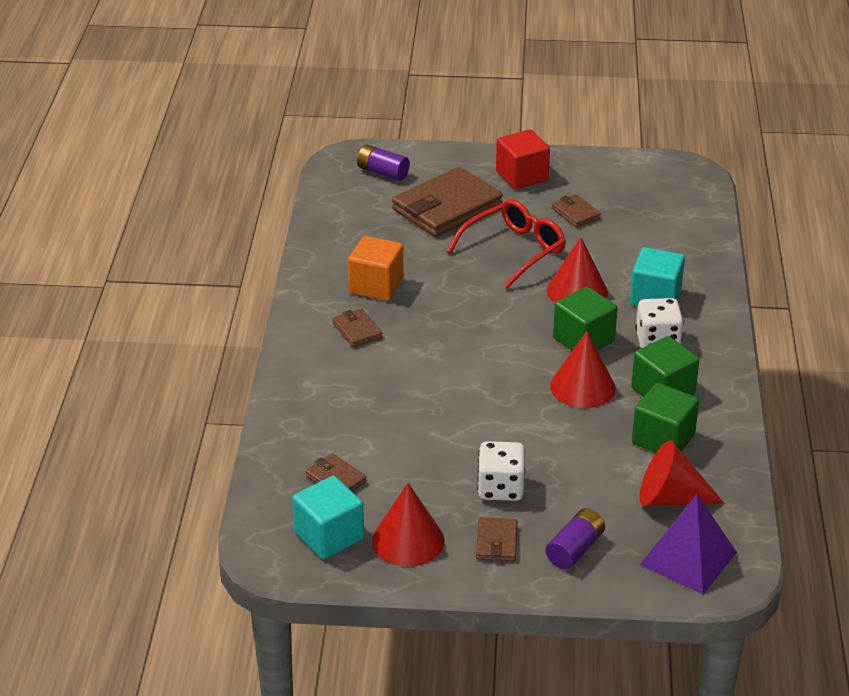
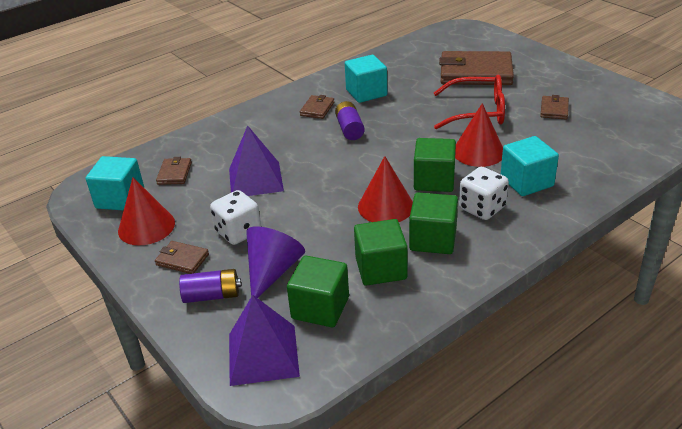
camera: 50 degrees right, 0 degrees up
orange cube [348,236,403,301] -> turquoise cube [345,55,387,103]
purple battery [357,145,410,181] -> purple battery moved to [335,101,365,140]
brown wallet [476,517,518,561] -> brown wallet turned 60 degrees clockwise [155,241,209,274]
red cube [496,129,550,189] -> none
red cone [639,440,724,506] -> green cube [287,256,349,327]
none -> purple pyramid [229,125,284,196]
none -> purple cone [246,226,305,298]

